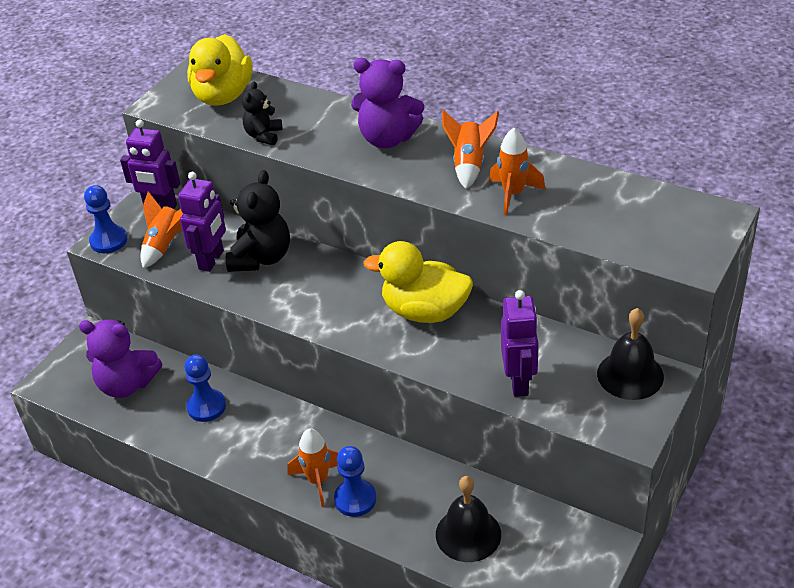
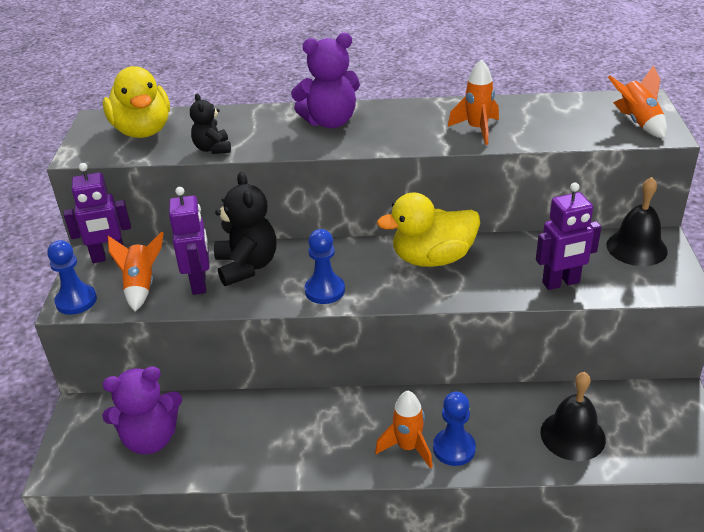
camera: 30 degrees left, 5 degrees down
blue pawn [184,355,226,422] -> blue pawn moved to [304,229,345,304]
orange rocket [442,110,499,189] -> orange rocket moved to [608,65,667,139]
purple robot [501,290,539,397] -> purple robot turned 105 degrees clockwise [536,183,601,290]

